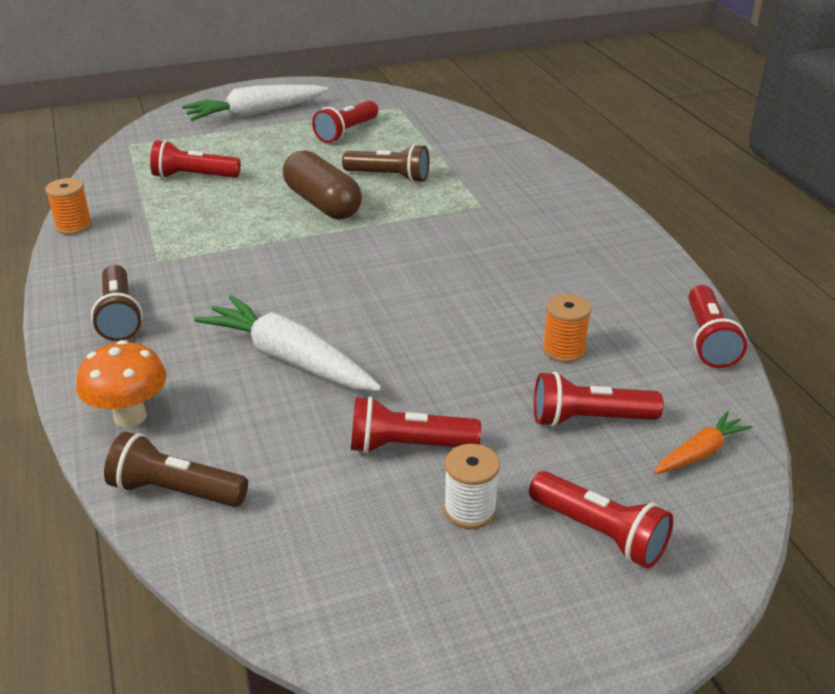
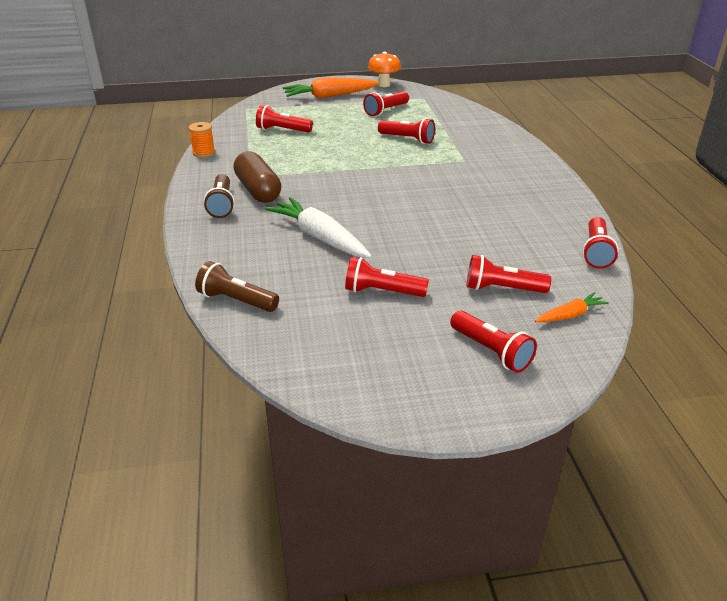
camera: 10 degrees right, 0 degrees up
orange mushroom [76,340,167,428] -> orange mushroom moved to [368,51,401,87]
white carrot [182,84,329,121] -> orange carrot [282,77,379,98]
brown capsule [283,150,362,219] -> brown capsule moved to [233,151,281,203]
brown flashlight [342,144,429,183] -> red flashlight [378,118,435,144]
white spool [444,444,500,529] -> none
orange spool [542,294,591,363] -> none

